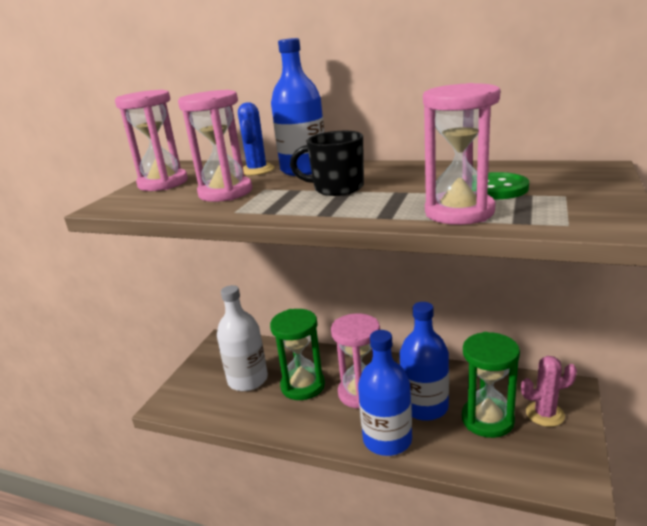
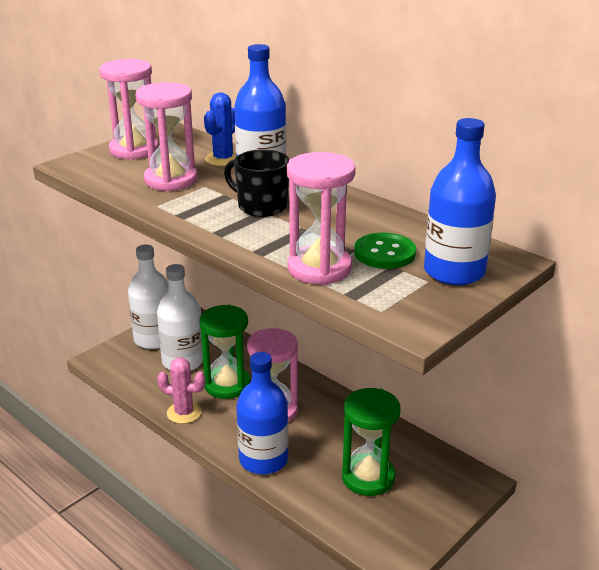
camera: 20 degrees right, 5 degrees up
blue bottle [400,302,449,421] -> blue bottle moved to [424,118,496,285]
pink cactus [521,356,577,427] -> pink cactus moved to [157,358,205,424]
none -> white bottle [128,244,169,349]

